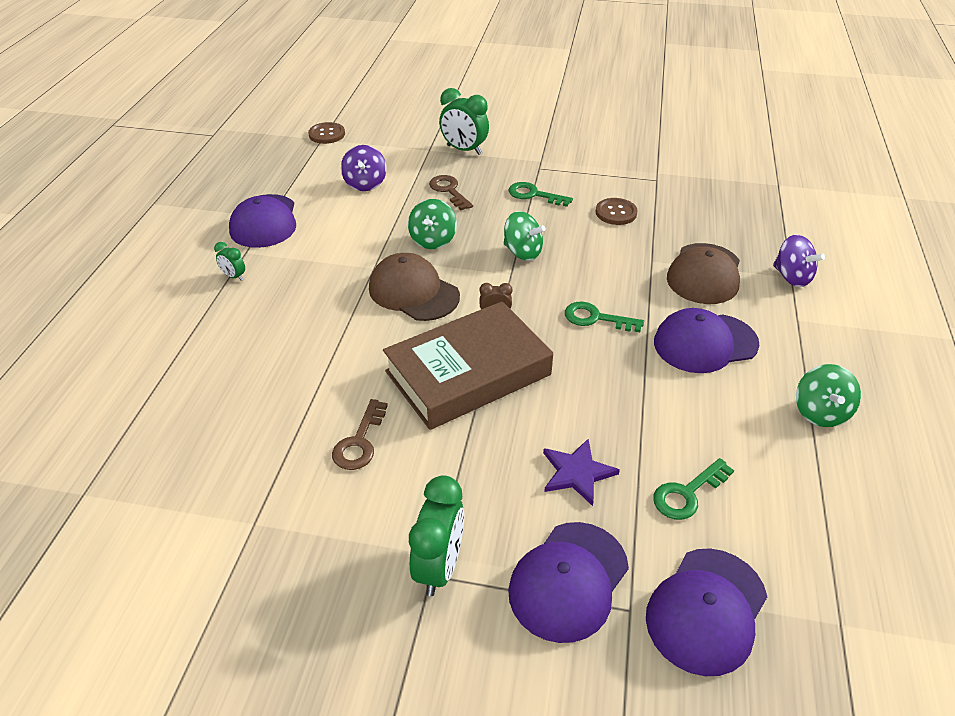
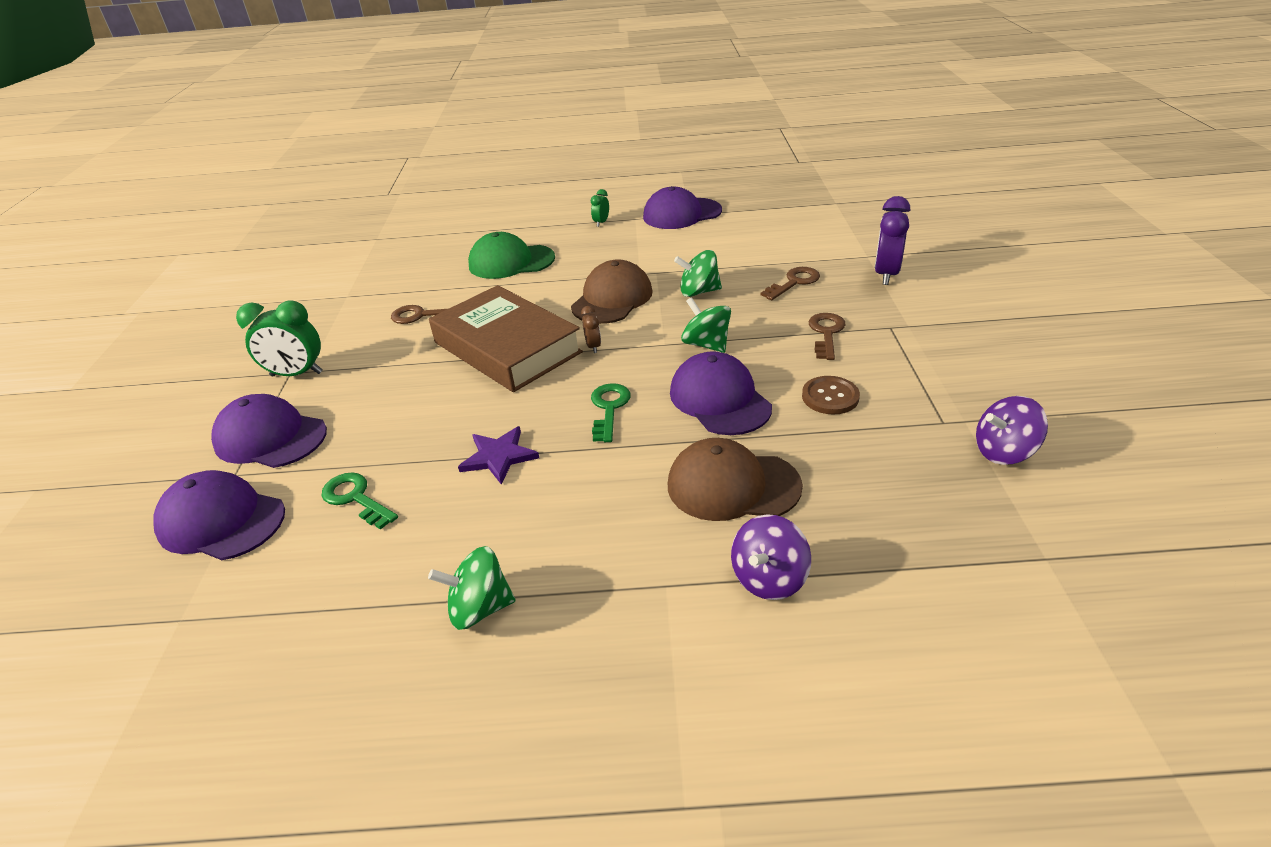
camera: 80 degrees right, 5 degrees down
brown button [308,122,345,144] -> none
purple spinning top [341,145,387,191] -> purple spinning top moved to [976,396,1048,465]
green clock [439,88,489,155] -> purple clock [875,196,910,285]
green spinning top [504,211,546,261] -> green spinning top turned 120 degrees clockwise [681,297,731,353]
green key [508,182,573,207] -> brown key [809,313,846,360]
purple star [543,439,620,506] -> purple star moved to [458,426,539,484]
purple cap [654,308,759,373] -> purple cap moved to [670,351,772,435]
none -> green cap [468,232,555,279]

